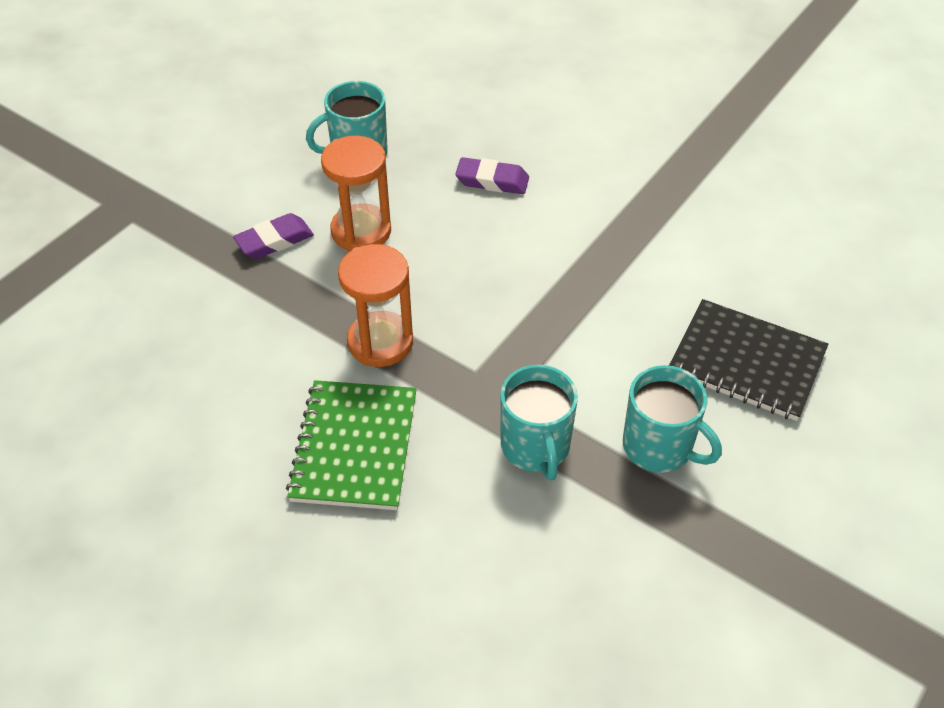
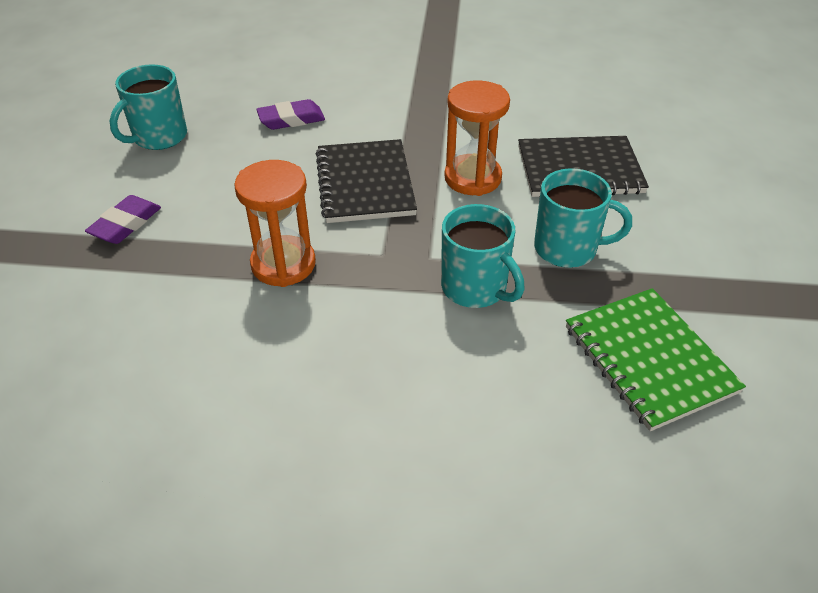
camera: 30 degrees left, 5 degrees down
green notebook [286,380,417,510] -> green notebook moved to [566,288,746,431]
orange hourglass [321,136,391,252] -> orange hourglass moved to [444,80,510,196]
none -> black notebook [316,139,417,223]

